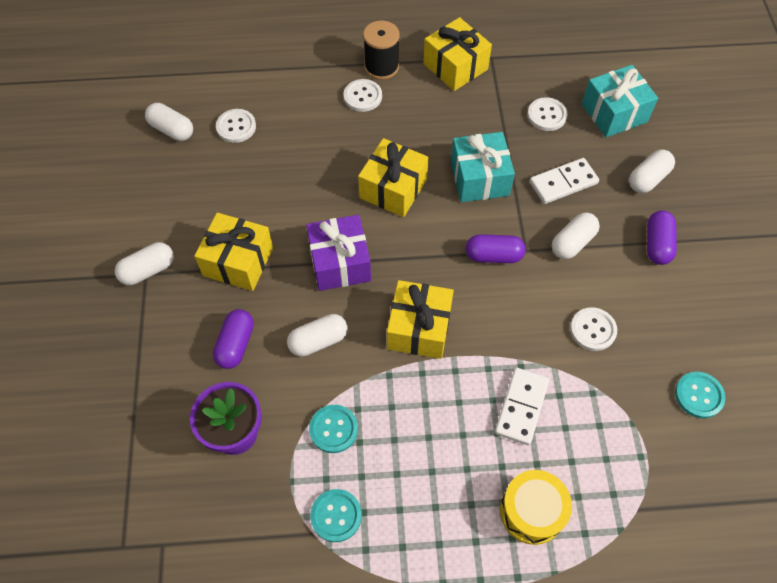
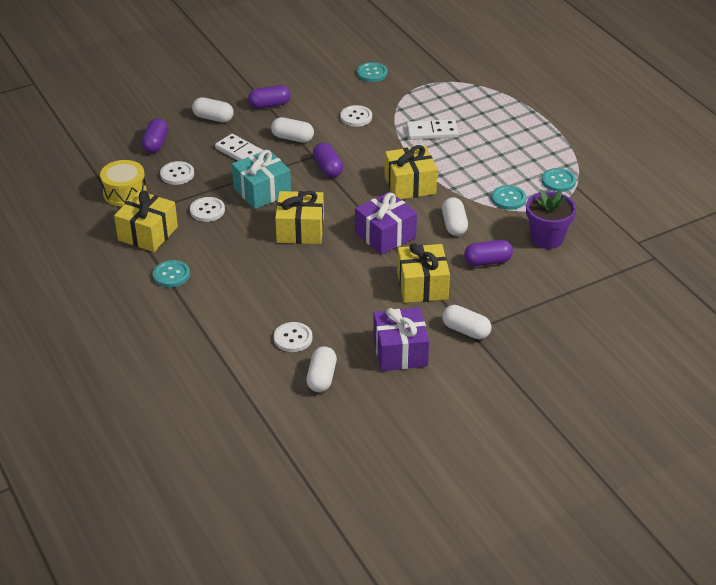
camera: 115 degrees left, 20 degrees down
white capsule [287,314,348,357] -> white capsule turned 45 degrees clockwise [442,197,468,236]
white button [344,79,382,112] -> white button moved to [190,197,225,222]
black spool [363,21,400,80] -> turquoise button [153,260,190,288]
yellow drum [500,470,572,545] -> yellow drum moved to [100,160,147,206]
turquoise gift [582,65,658,137] -> purple capsule [141,118,168,153]
none -> purple gift [373,307,429,371]

